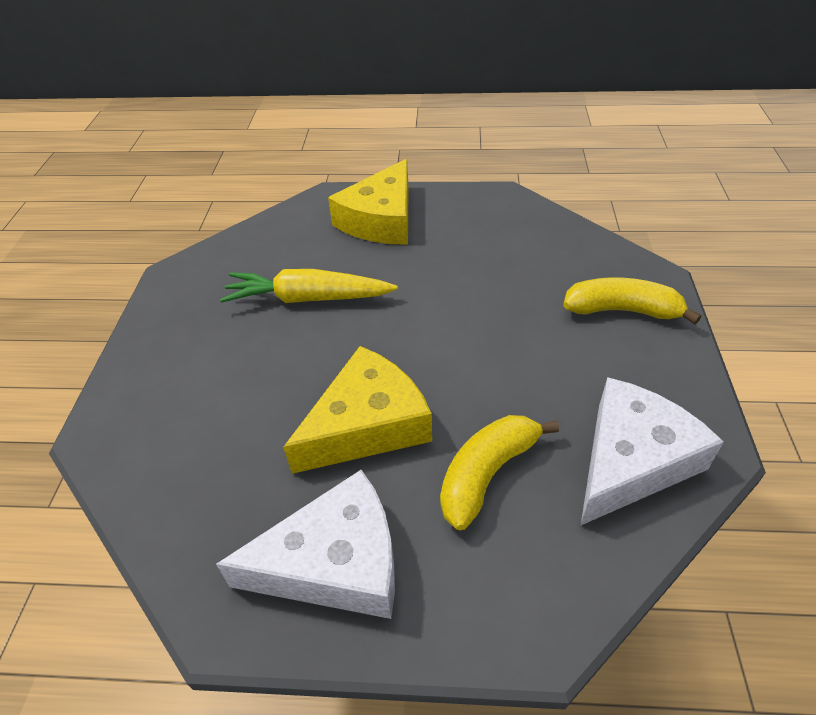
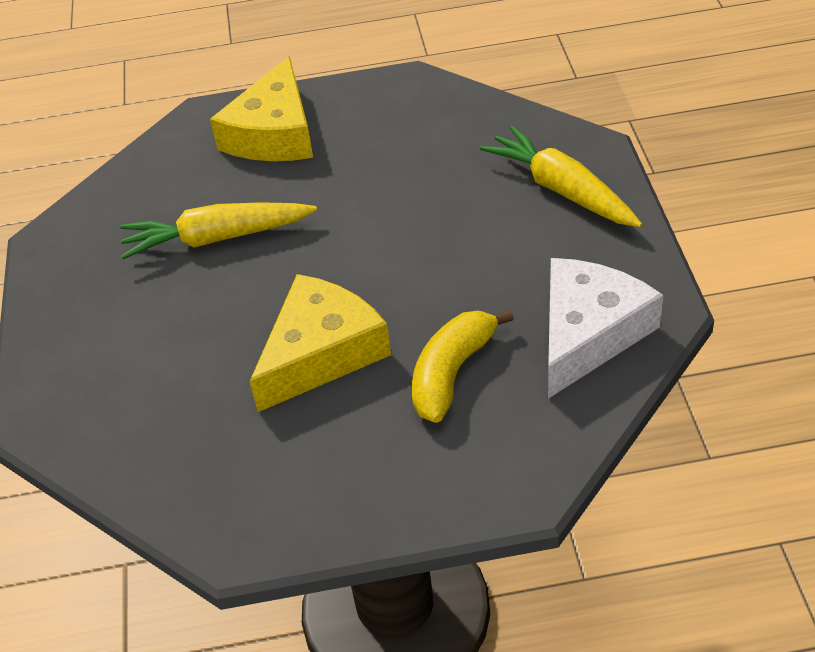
camera: 10 degrees left, 0 degrees up
white cheese [216,470,395,619] -> none
yellow banana [563,277,701,324] -> yellow carrot [480,126,642,227]

